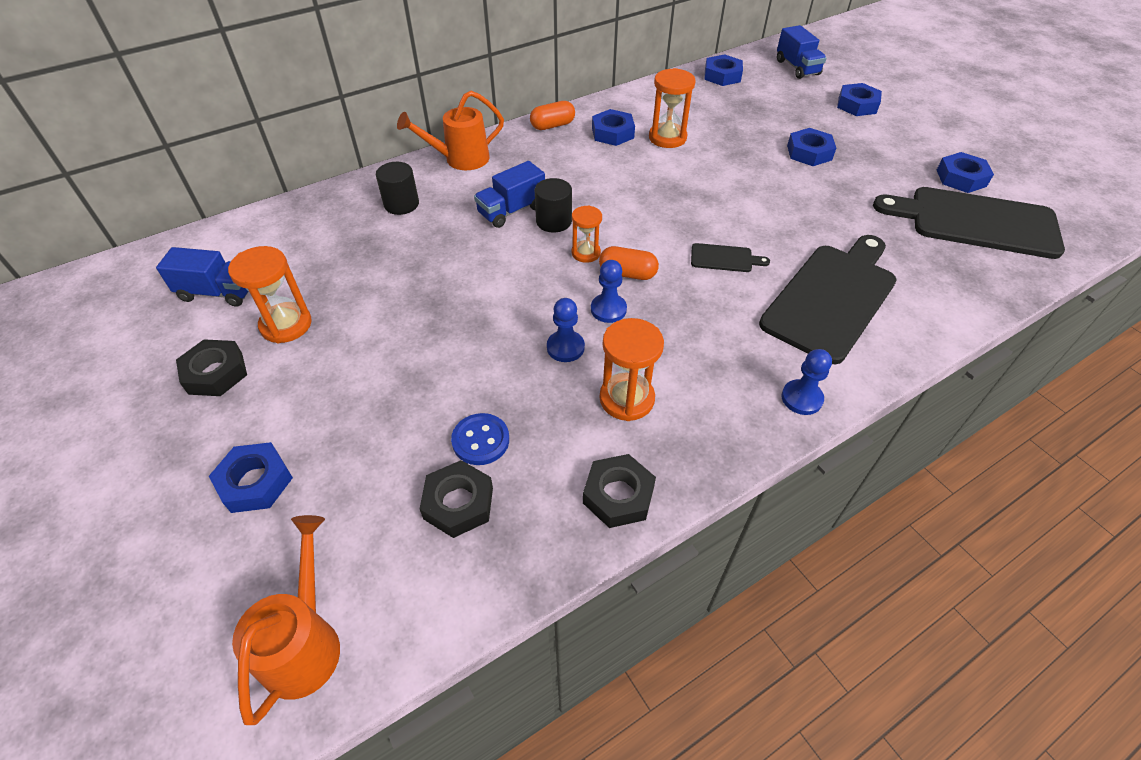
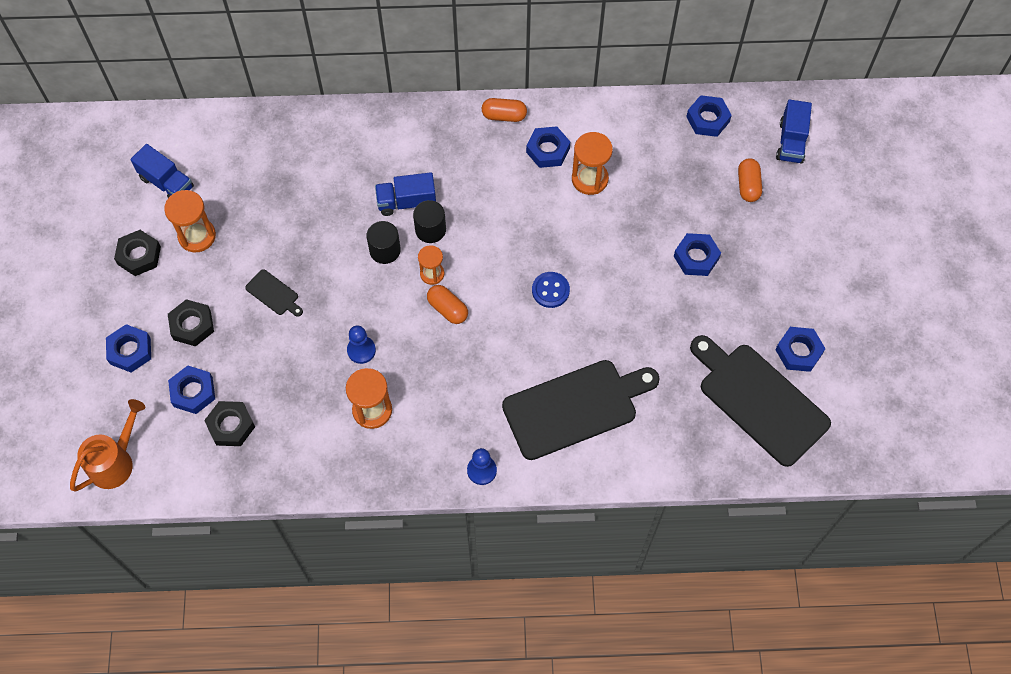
camera: 30 degrees right, 15 degrees up
black cylinder [376,162,419,215] -> black cylinder moved to [366,221,401,264]
orange watering can [397,91,504,170] -> none
blue button [451,413,509,465] -> blue button moved to [532,272,570,308]
black nut [583,454,656,528] -> black nut moved to [168,299,214,346]
blue pawn [591,260,627,323] -> none
black cutting board [691,243,770,272] -> black cutting board moved to [245,269,303,317]
blue nut [837,83,882,116] -> blue nut moved to [168,366,215,414]
none -> orange capsule [738,158,762,202]

